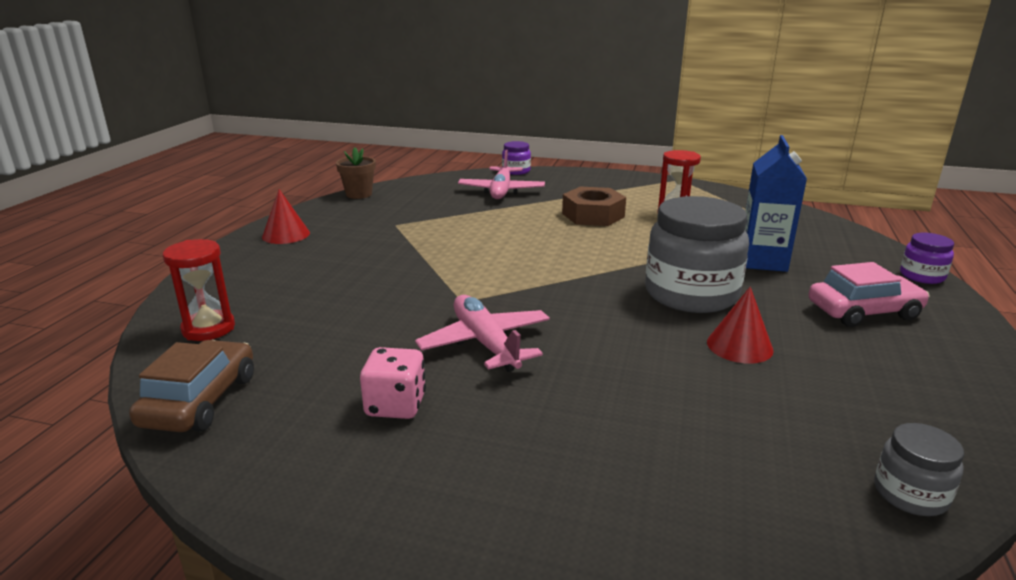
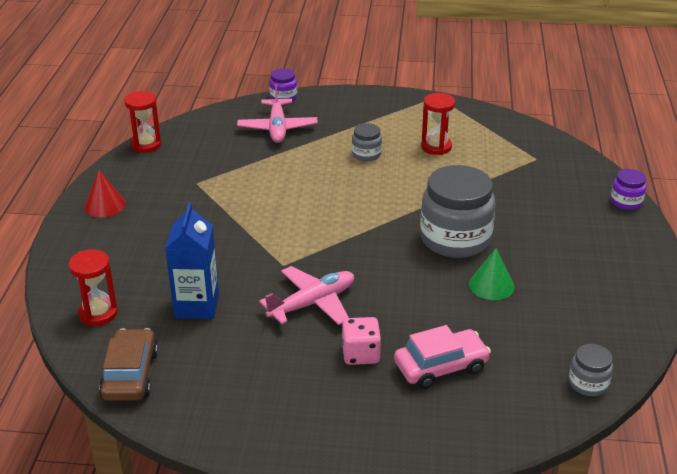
camera: 10 degrees left, 10 degrees up
brown flower pot [336,147,376,199] -> red hourglass [124,91,162,153]
pink dice [360,347,426,419] -> pink dice moved to [342,317,381,365]
pink plane [415,295,550,372] -> pink plane turned 90 degrees clockwise [259,266,354,325]
brown nut [562,186,626,226] -> grey jar [352,123,382,161]
red cone [707,287,773,364] -> green cone [469,248,515,300]
blue carton [745,135,807,272] -> blue carton moved to [165,202,219,319]
pink car [809,262,929,327] -> pink car moved to [394,325,491,389]

